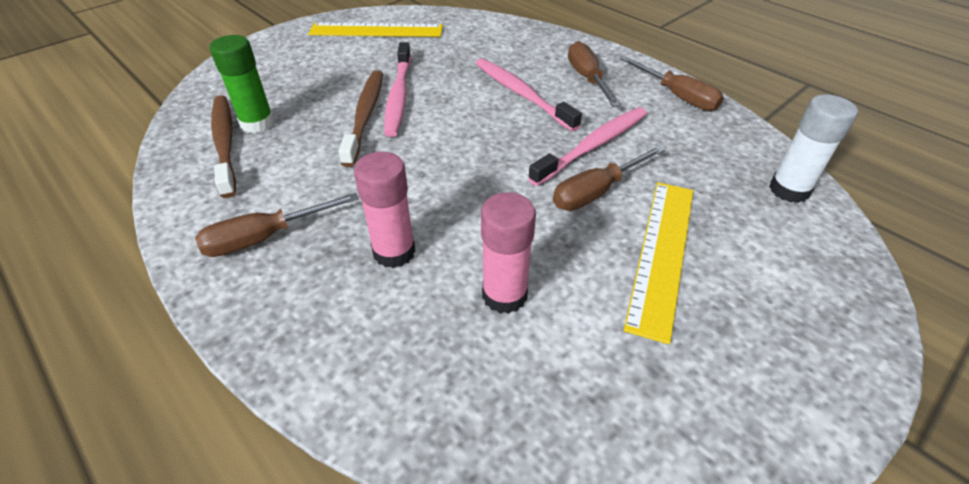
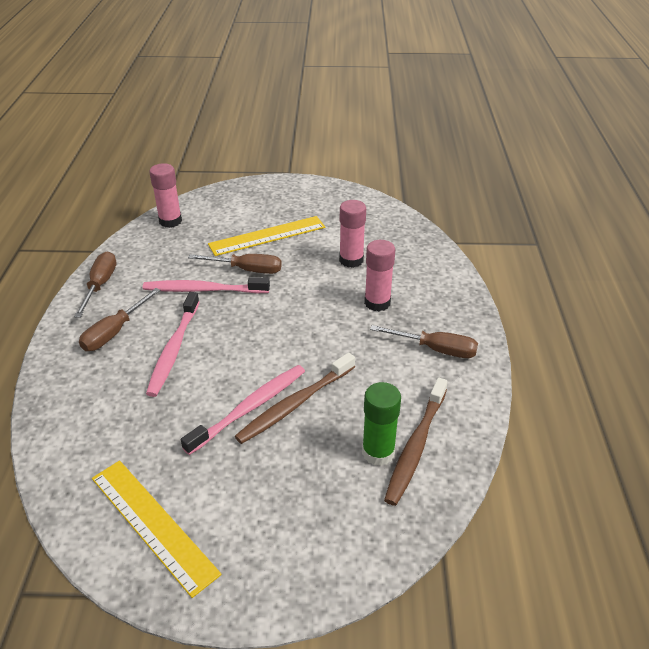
camera: 135 degrees left, 5 degrees down
white glue stick [769,94,858,203] -> pink glue stick [149,163,182,228]

